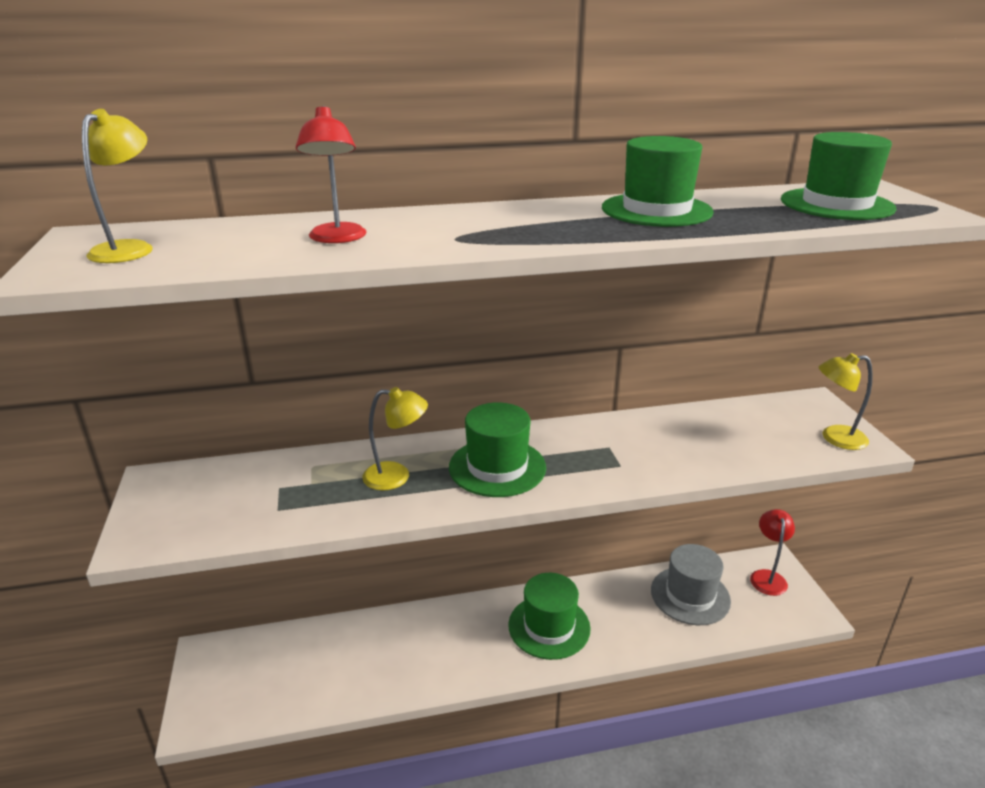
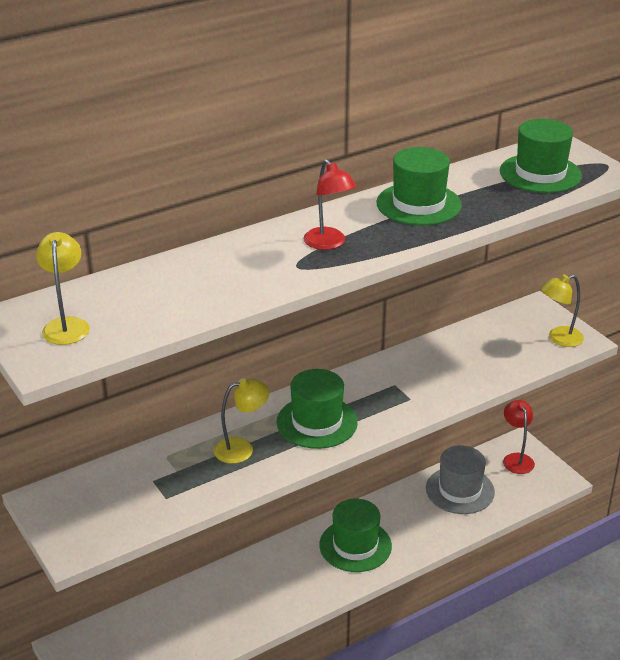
camera: 20 degrees left, 5 degrees up
red lamp [296,106,366,243] -> red lamp moved to [304,159,357,250]

